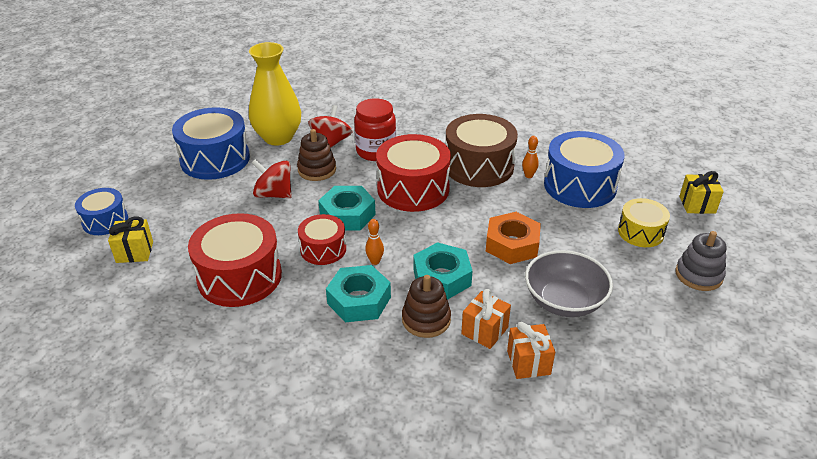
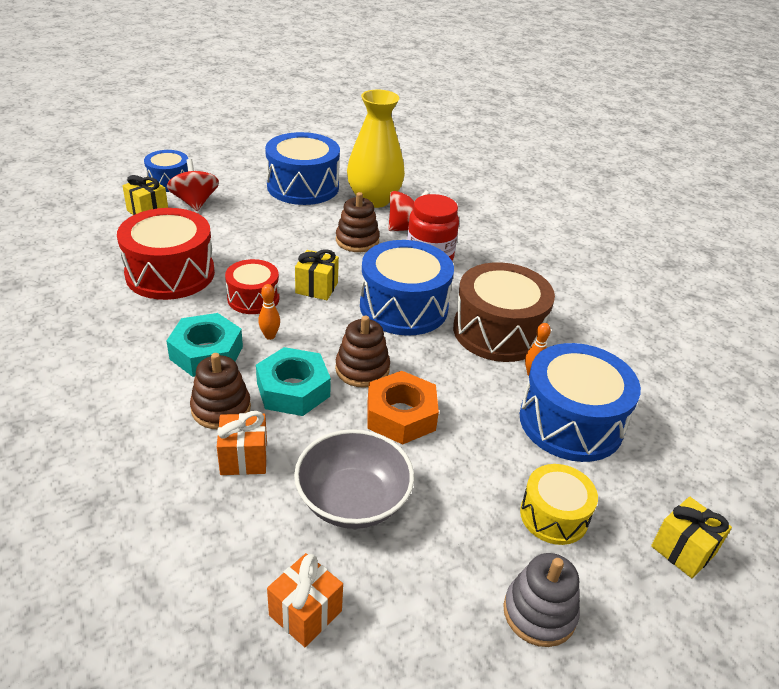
camera: 45 degrees right, 0 degrees up
red spinning top [252,159,291,198] -> red spinning top moved to [167,159,219,211]
turquoise nut [318,186,376,230] -> yellow gift [295,249,339,300]
red drum [376,134,451,212] -> blue drum [360,240,454,336]
orange gift [507,322,555,379] -> orange gift moved to [267,553,343,647]
none -> brown stacking toy [335,315,390,388]

